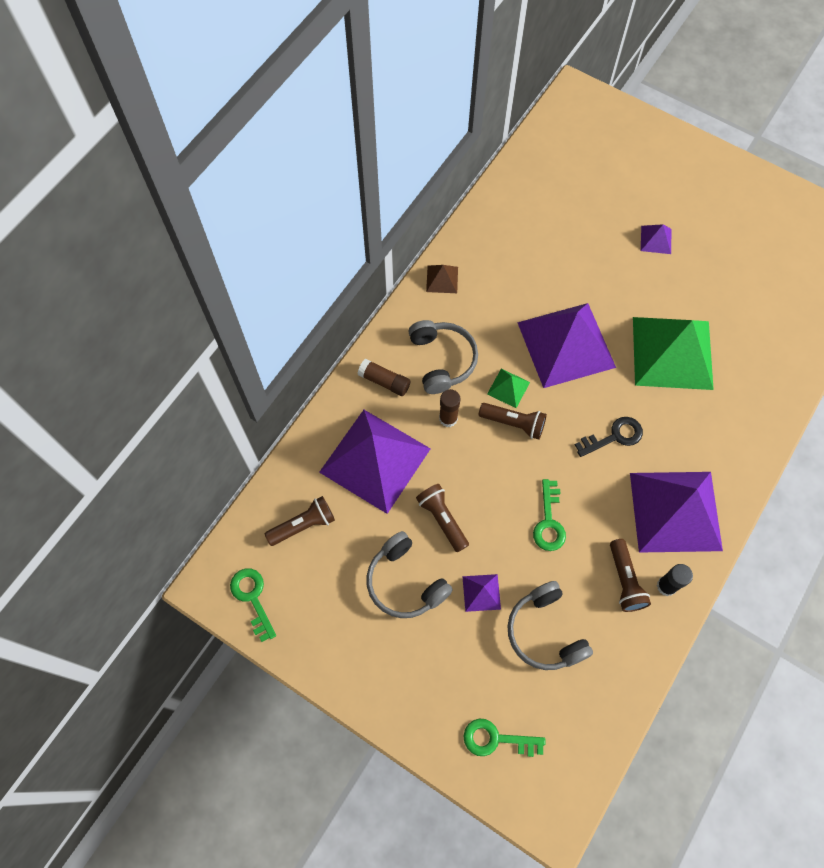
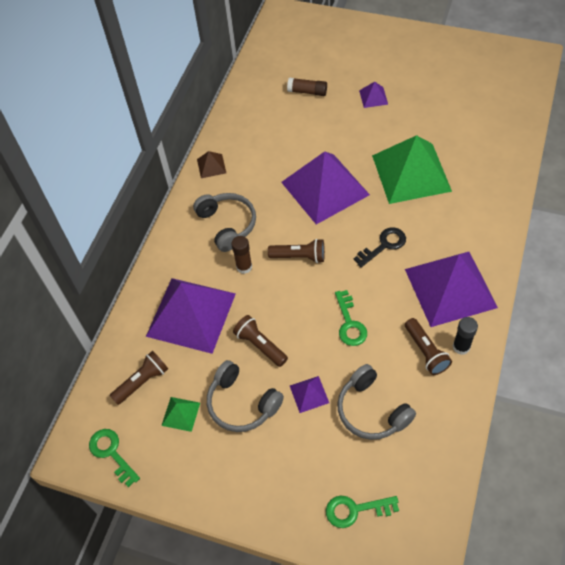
camera: 10 degrees left, 10 degrees down
brown glue stick [358,359,411,396] -> brown glue stick moved to [287,78,327,96]
green pyramid [487,369,530,408] -> green pyramid moved to [161,397,200,432]

